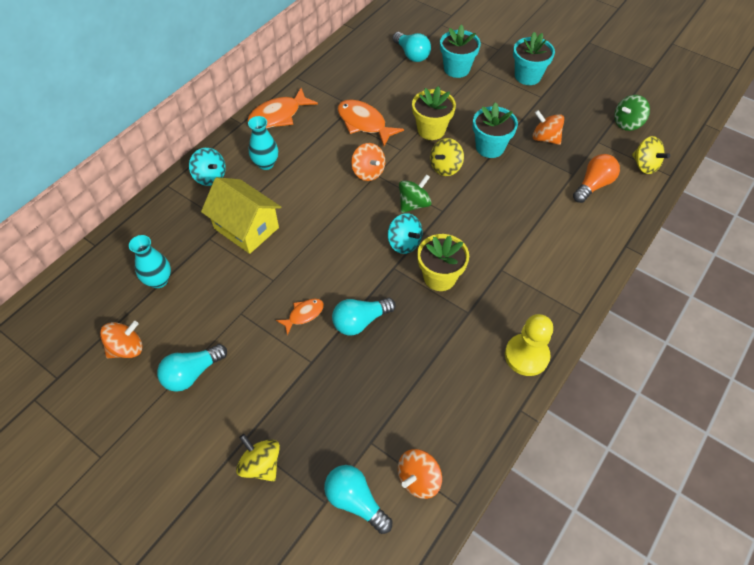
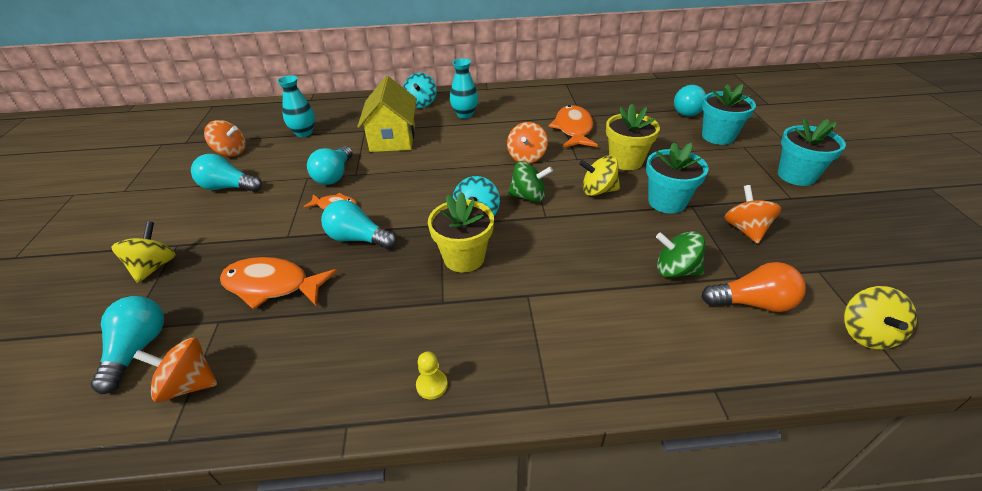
camera: 50 degrees right, 15 degrees down
orange fish [247,88,318,128] -> orange fish moved to [220,257,337,310]
yellow pawn [505,314,553,376] -> yellow pawn [416,352,448,399], size x0.48
green spinning top [614,95,650,131] -> green spinning top moved to [656,231,705,278]
none -> turquoise light bulb [307,146,353,185]

